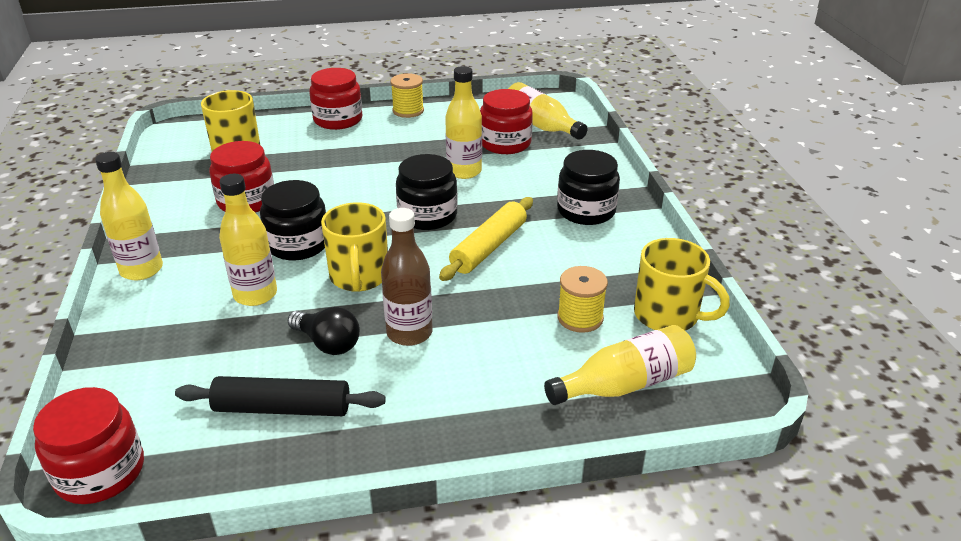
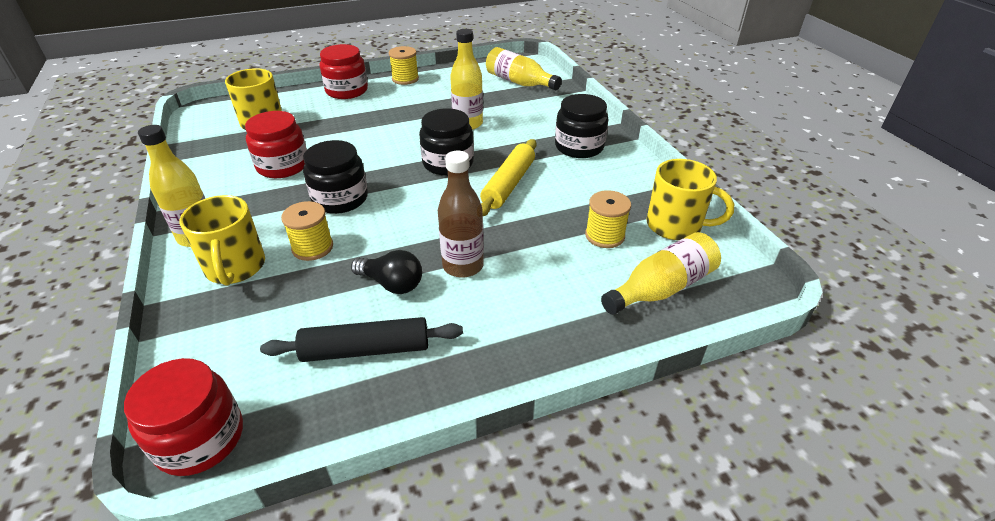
camera: 10 degrees left, 5 degrees up
yellow bottle [219,174,277,306] -> yellow spool [281,201,333,261]
yellow mug [321,202,388,291] -> yellow mug moved to [180,195,265,286]
red jar [480,89,533,154] -> none

